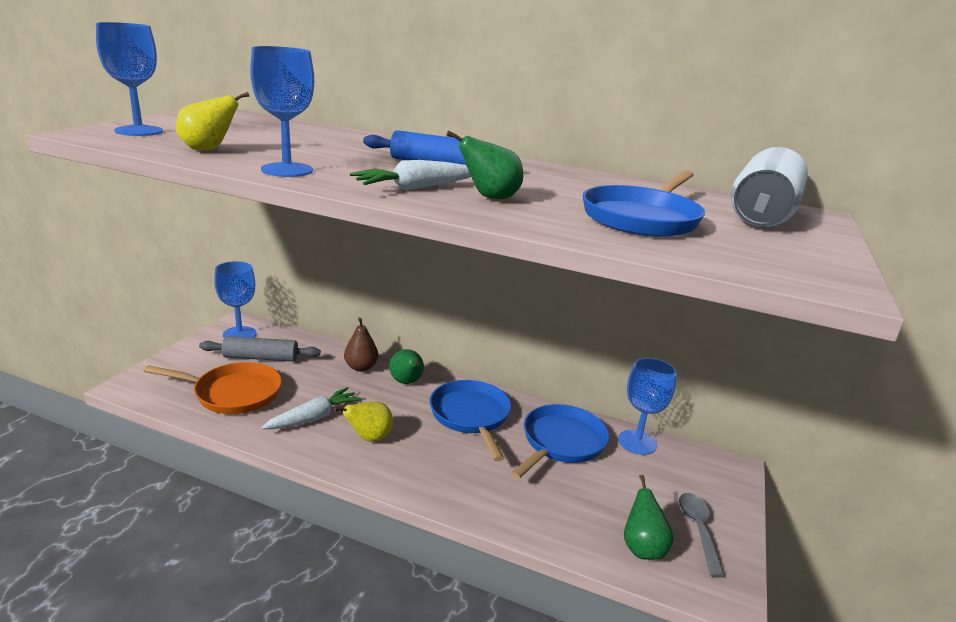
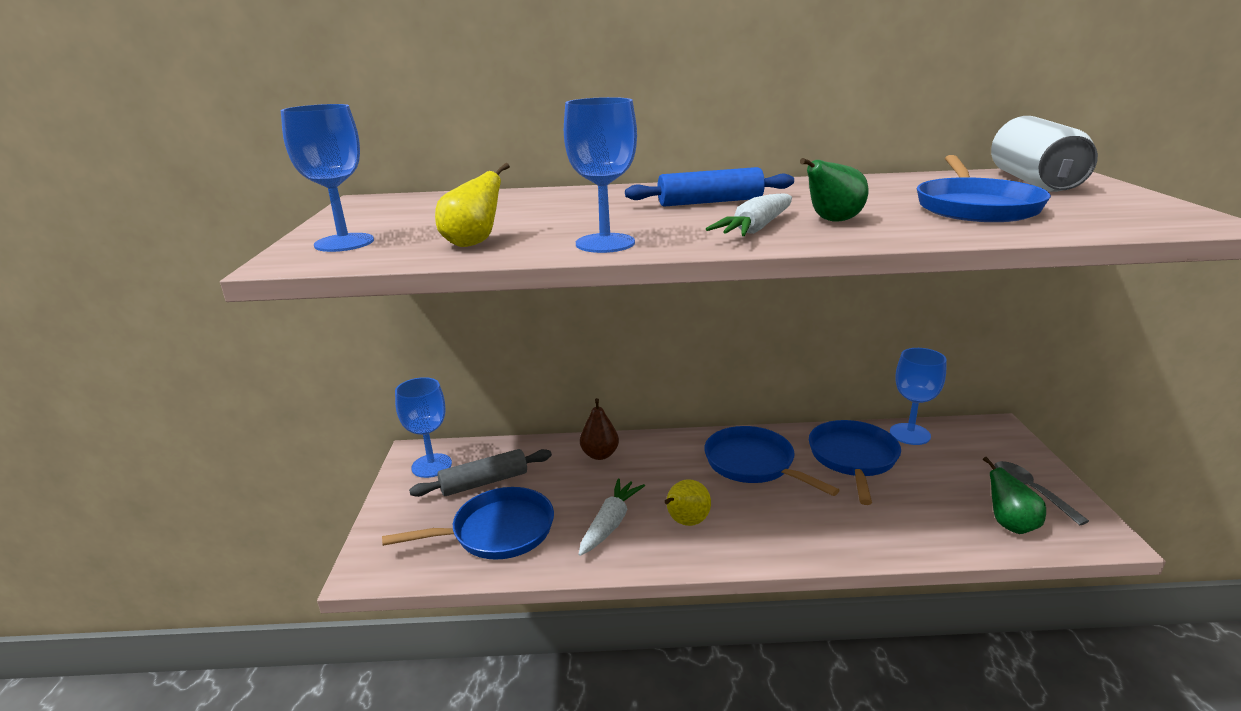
camera: 20 degrees left, 0 degrees up
orange pan [144,362,282,414] -> blue pan [382,487,554,560]
green pear [389,349,424,384] -> none

